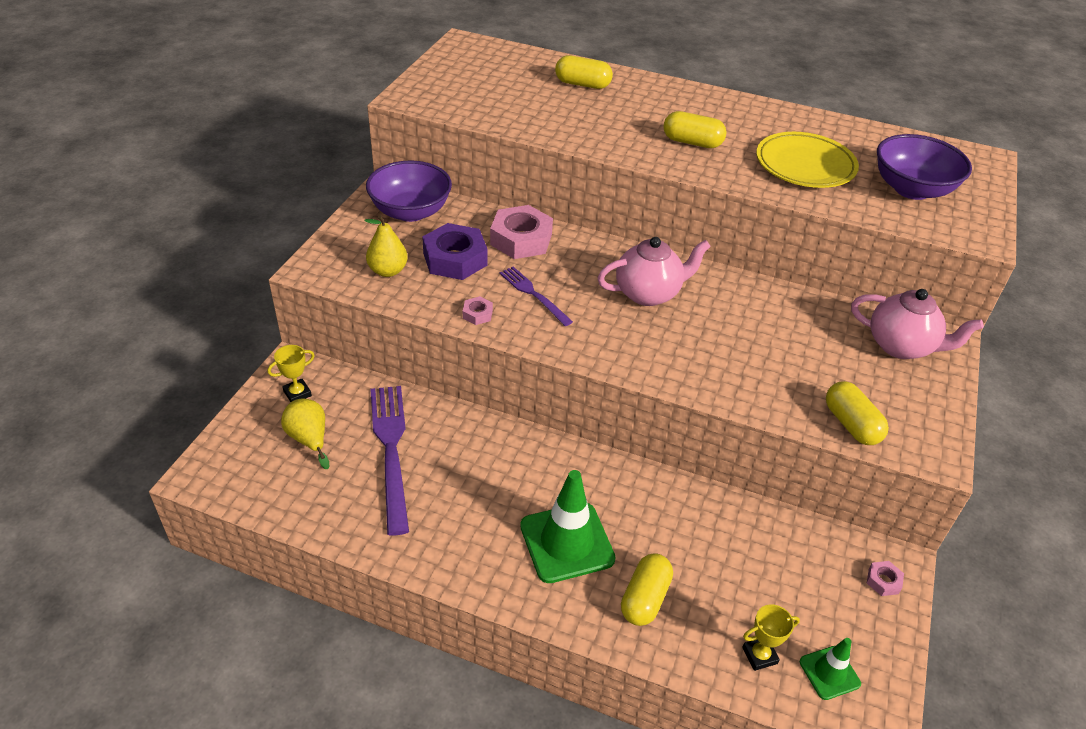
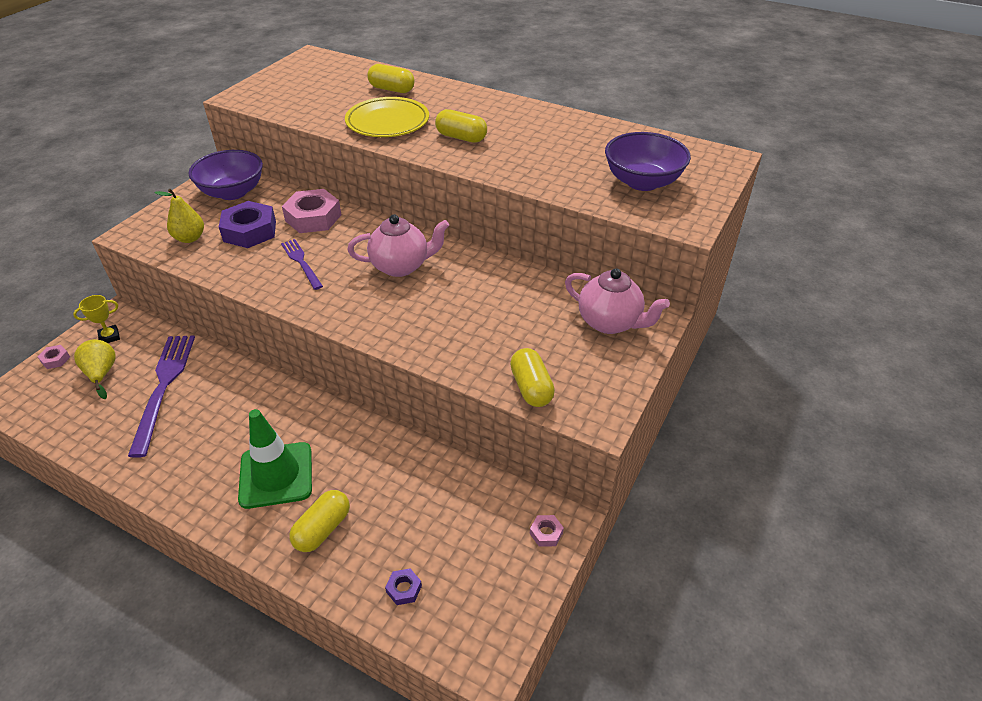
camera: 10 degrees right, 0 degrees up
pink nut [463,296,493,325] -> pink nut moved to [38,345,70,369]
yellow trophy [742,604,800,671] -> purple nut [385,568,422,605]
yellow plate [756,132,859,188] -> yellow plate moved to [345,97,429,137]
green traffic cone [800,638,861,700] -> none

